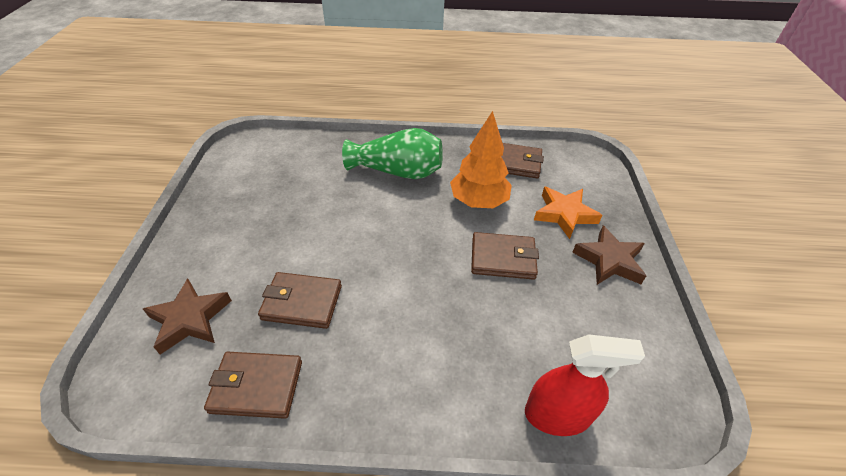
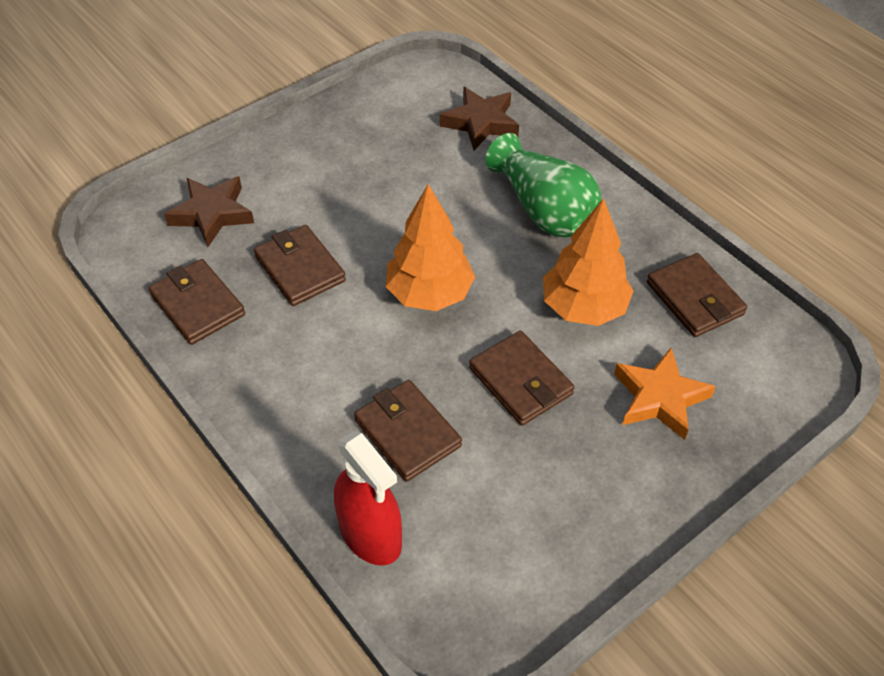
camera: 50 degrees right, 5 degrees up
brown star [572,225,646,285] -> brown star moved to [440,87,519,150]
none -> brown wallet [354,380,462,482]
none -> orange tree [386,184,475,311]

